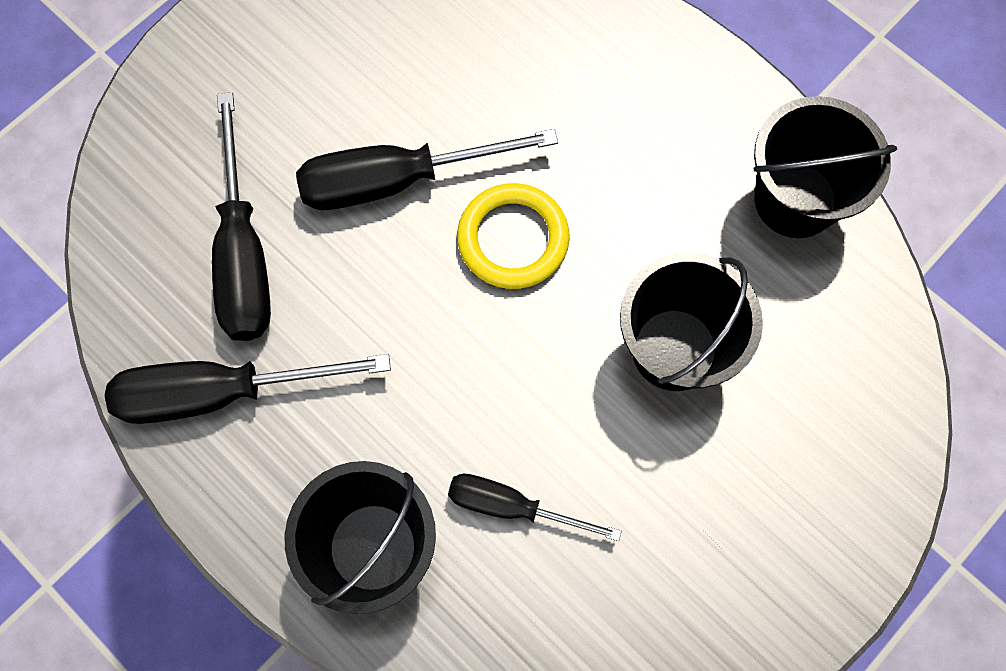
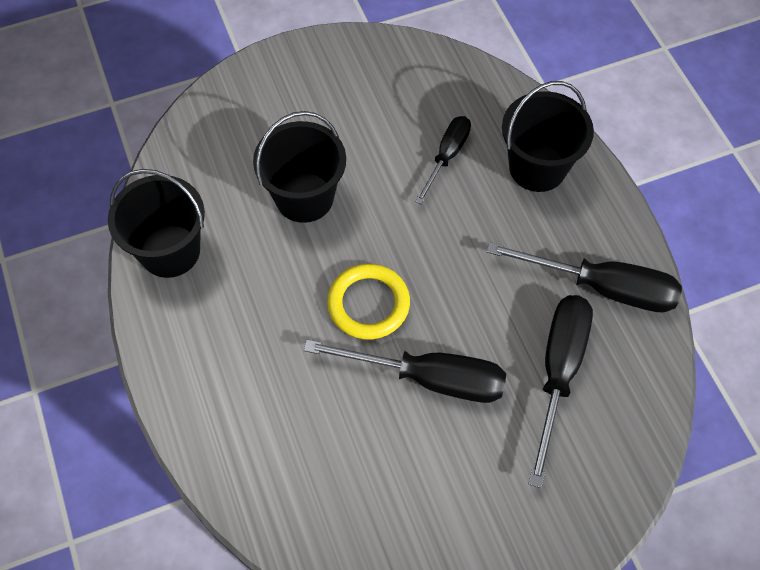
camera: 155 degrees left, 10 degrees down
black screwdriver [448,474,622,541] -> black screwdriver turned 105 degrees counterclockwise [415,116,471,204]

